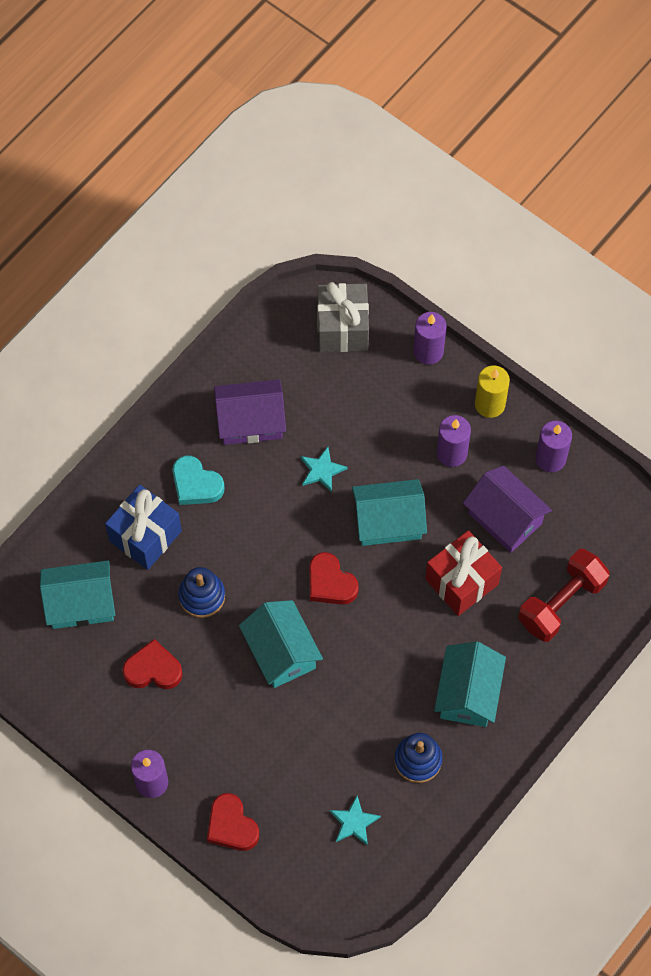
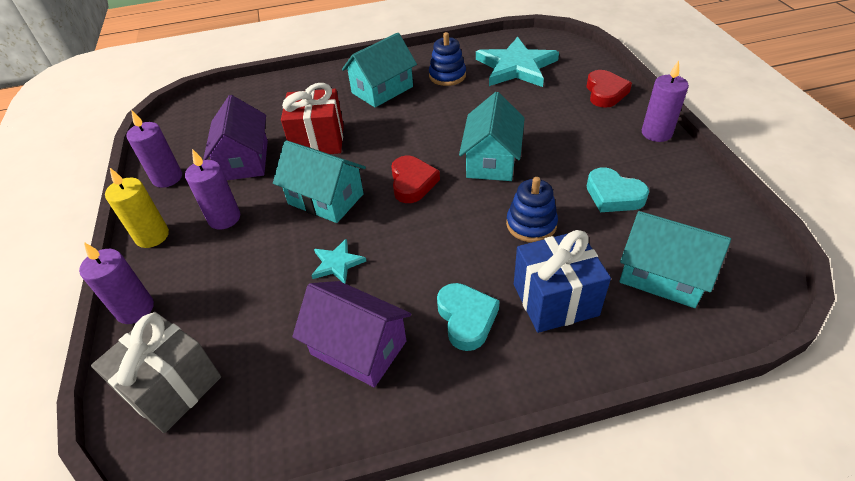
camera: 140 degrees left, 20 degrees down
red heart [122,639,183,689] -> turquoise heart [587,167,649,212]
turquoise star [329,796,381,846] -> turquoise star [476,36,559,87], size x2.10
red dumbbell [518,549,610,642] -> none

